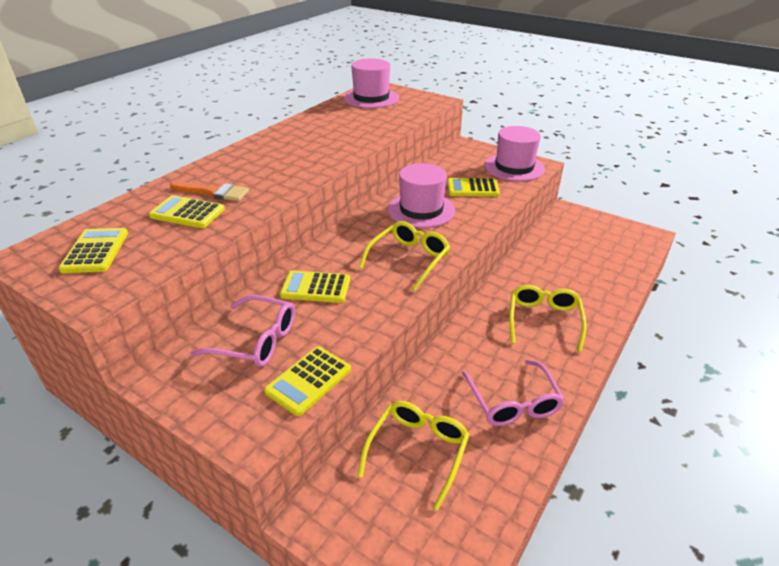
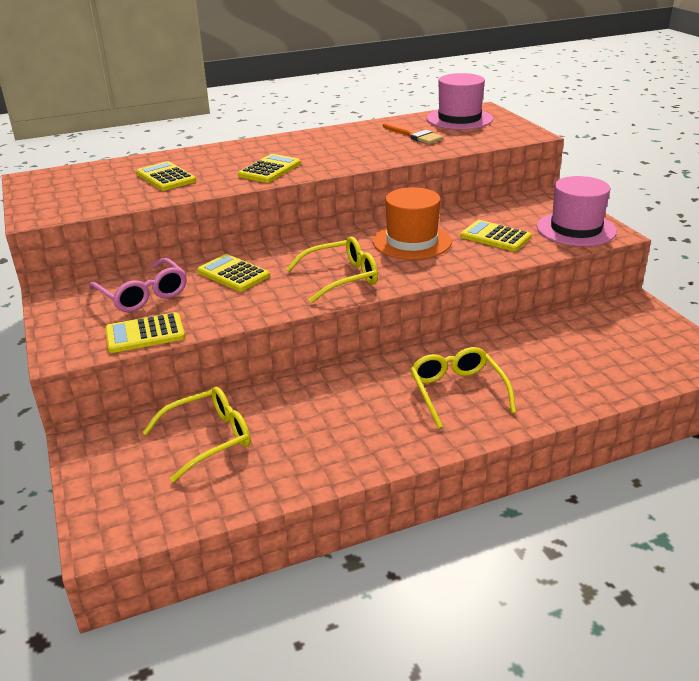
camera: 35 degrees right, 5 degrees down
yellow calculator [59,228,128,273] -> yellow calculator moved to [238,154,301,183]
orange brush [170,182,249,201] -> orange brush moved to [383,122,443,144]
pink hat [388,163,455,228] -> orange hat [373,187,452,259]
pink glasses [462,360,565,426] -> none
yellow glasses [509,285,587,352] -> yellow glasses turned 60 degrees counterclockwise [410,347,516,429]

